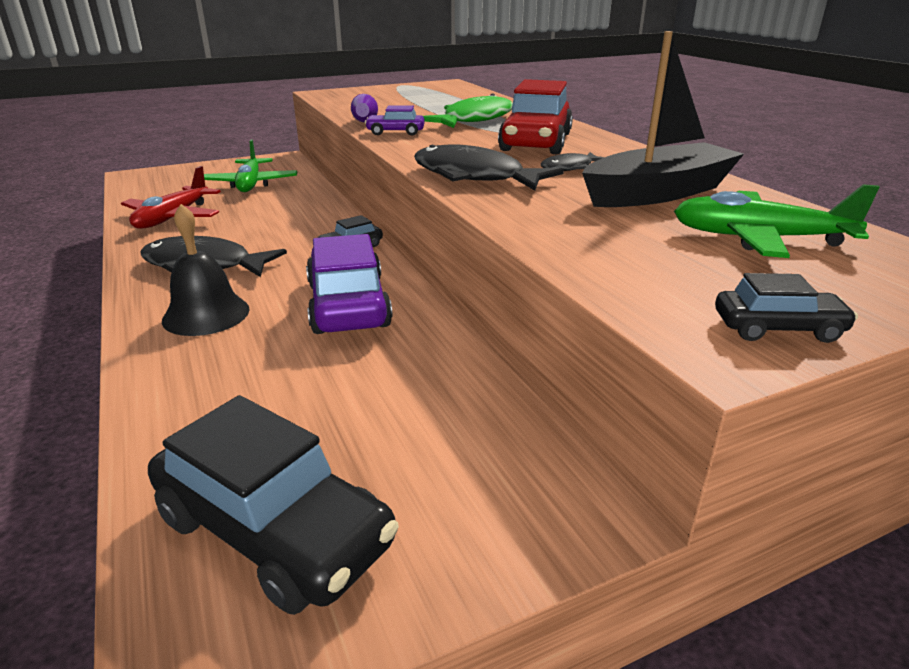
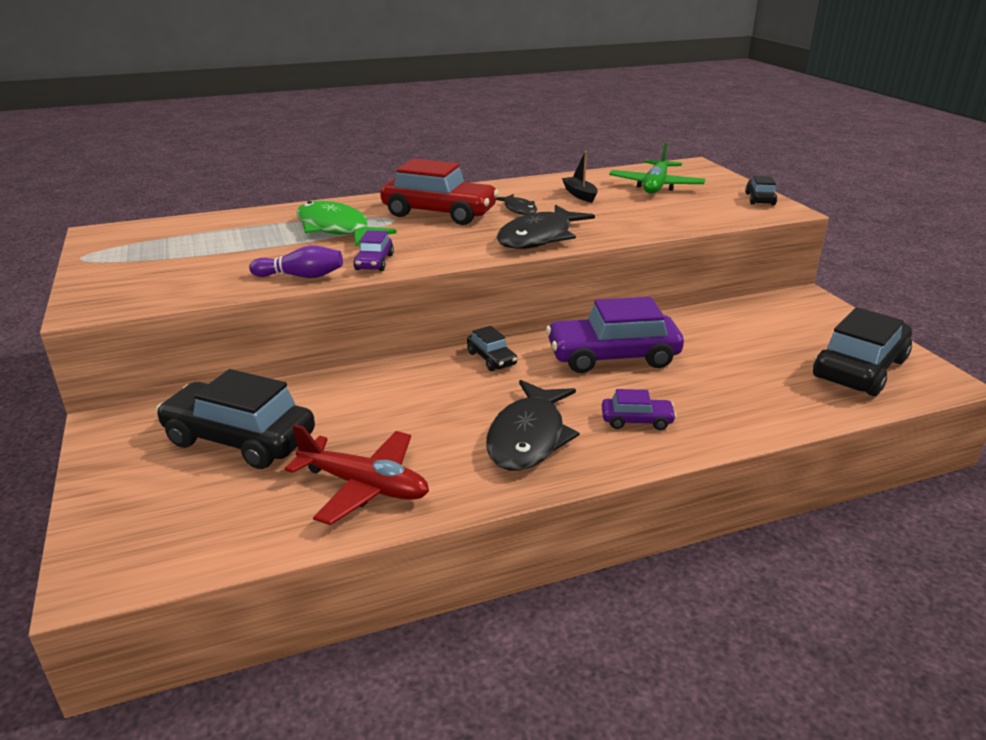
camera: 85 degrees left, 0 degrees up
black bell [162,204,249,336] -> purple car [602,389,677,430]
green plane [204,140,297,192] -> black car [156,369,315,469]
black boat [582,31,744,207] -> black boat [562,151,598,203], size x0.47

